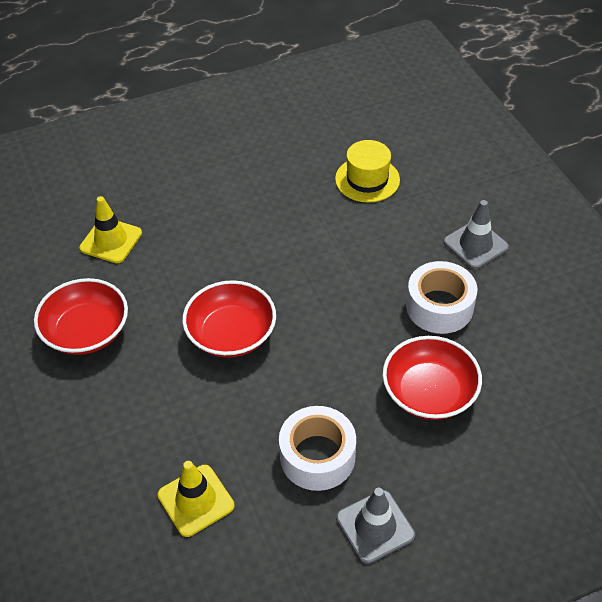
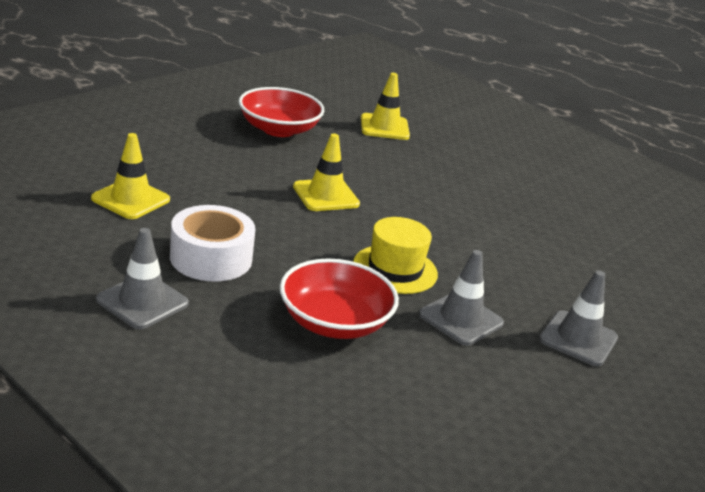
camera: 60 degrees right, 20 degrees down
red bowl [182,280,276,358] -> yellow traffic cone [293,133,360,211]
yellow hat [335,140,400,203] -> yellow hat moved to [353,217,438,294]
white tape [406,261,477,334] -> grey traffic cone [419,250,504,346]

